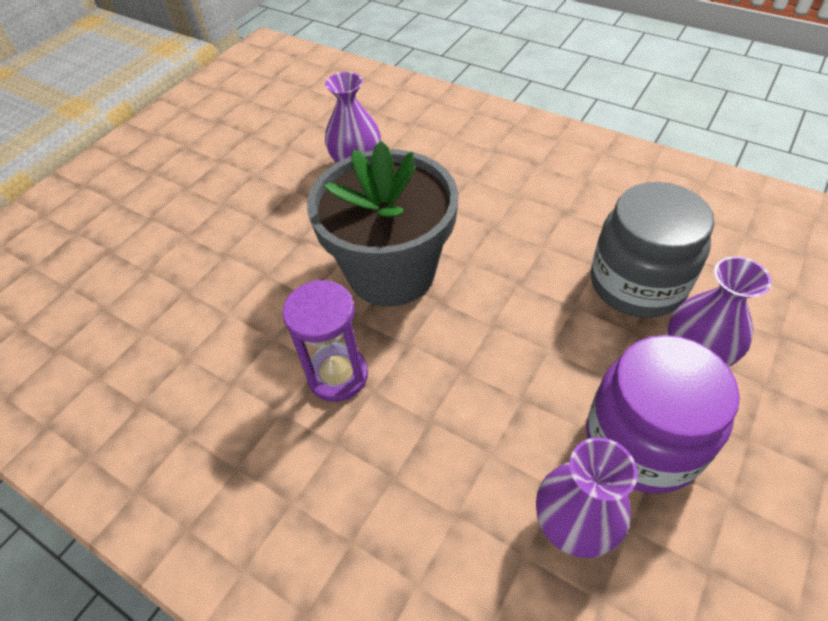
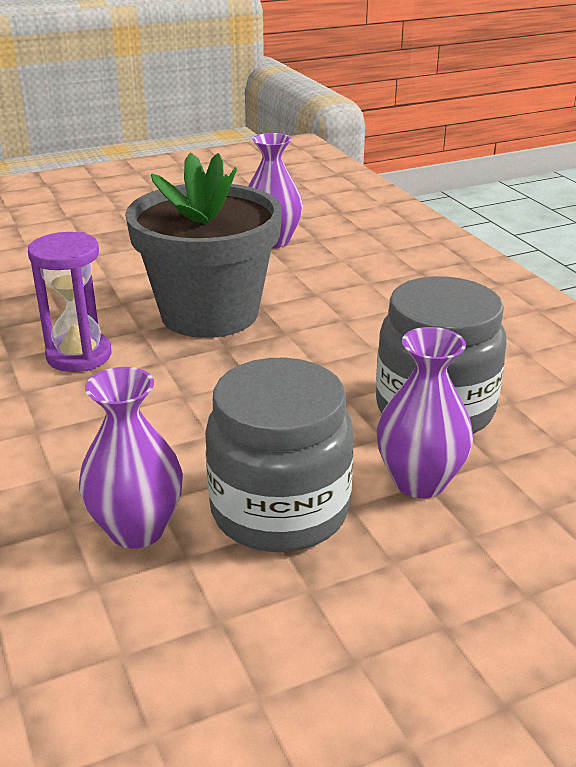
camera: 30 degrees right, 20 degrees down
purple jar [586,335,740,494] -> grey jar [205,358,353,552]

